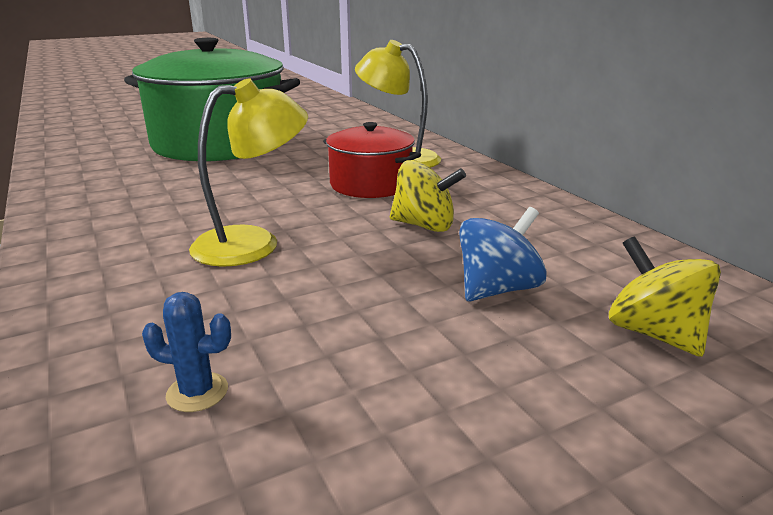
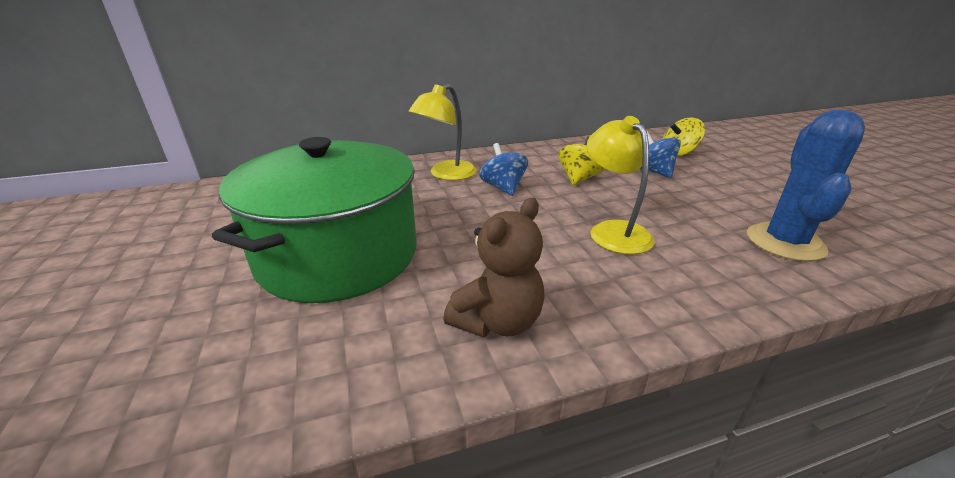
camera: 80 degrees left, 5 degrees up
blue cactus [142,292,231,412] -> blue cactus [747,109,865,261], size x2.38
red pot [323,122,421,198] -> blue spinning top [479,143,528,196]
none -> brown teddy bear [443,198,545,337]

